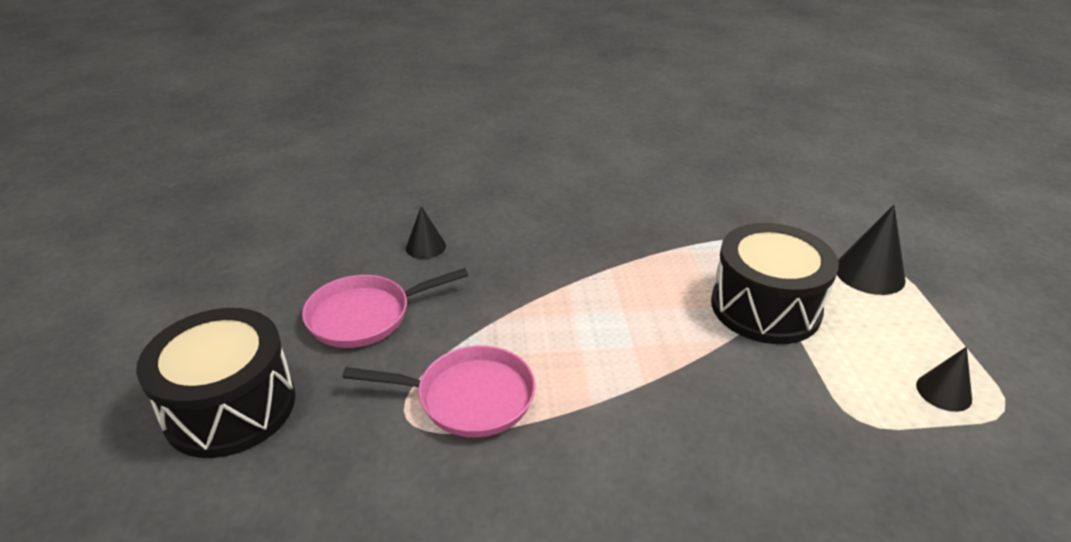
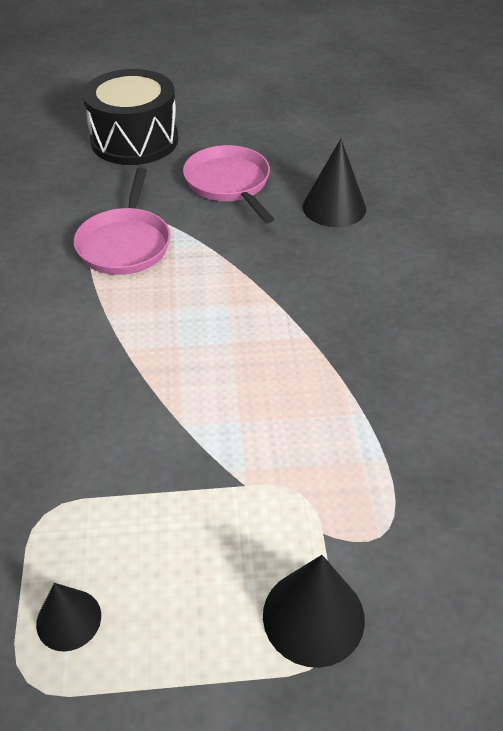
camera: 90 degrees right, 10 degrees up
black cone [406,206,446,259] -> black cone [302,139,366,227], size x1.59
black drum [711,223,839,344] -> none

